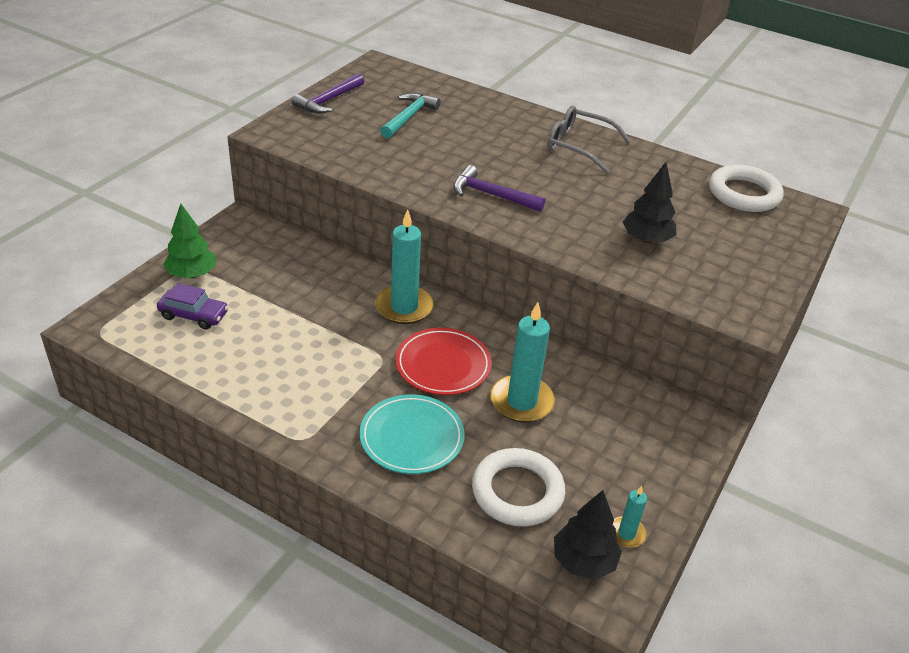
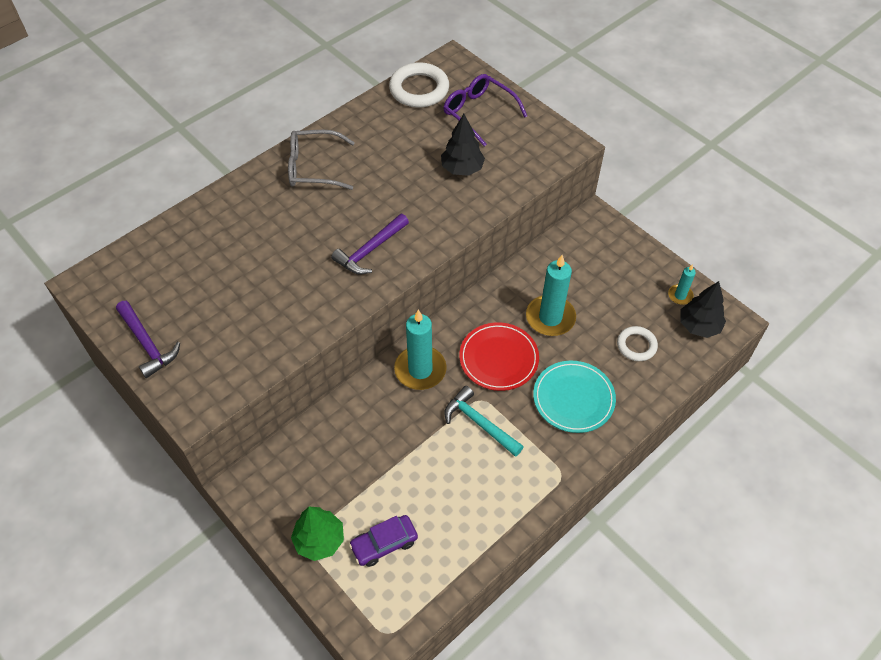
camera: 70 degrees left, 15 degrees up
purple car [157,283,228,330] -> purple car turned 150 degrees counterclockwise [349,515,418,567]
turquoise hammer [380,93,441,138] -> turquoise hammer moved to [444,386,524,457]
white ring [472,448,565,526] -> white ring [617,326,658,361], size x0.60
grey glasses [547,106,631,174] -> grey glasses turned 45 degrees clockwise [288,130,355,190]
none -> purple glasses [443,74,527,147]

